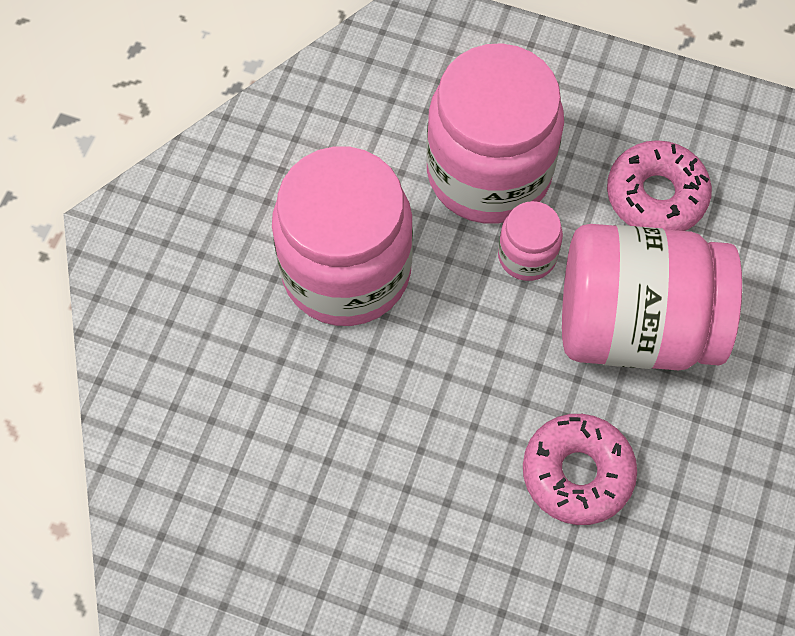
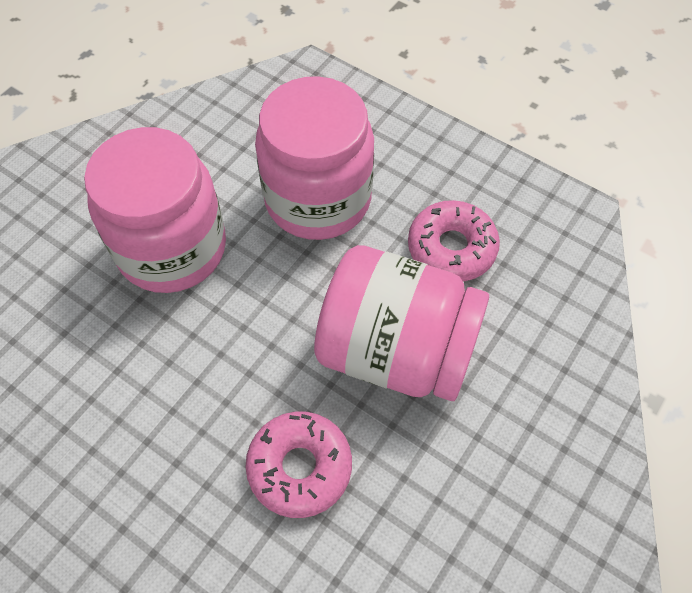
camera: 15 degrees right, 5 degrees down
pink jar [498,201,563,281] -> none

